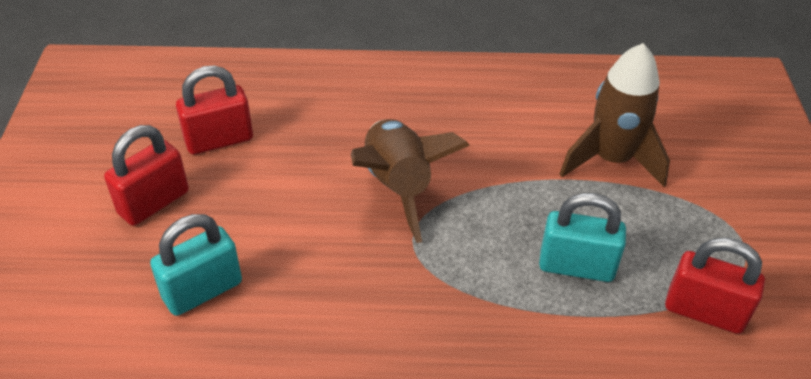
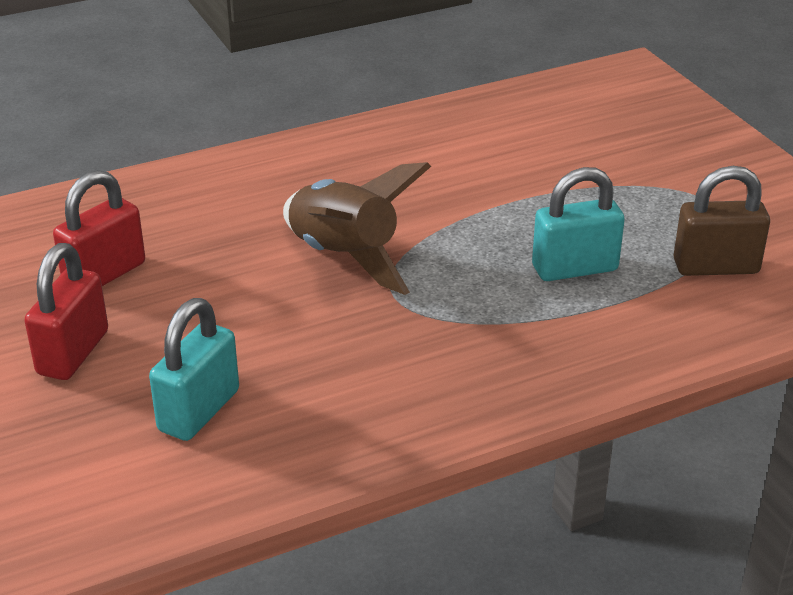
camera: 25 degrees left, 10 degrees down
brown rocket [560,43,670,187] -> none
red padlock [665,237,765,334] -> brown padlock [673,166,770,276]

